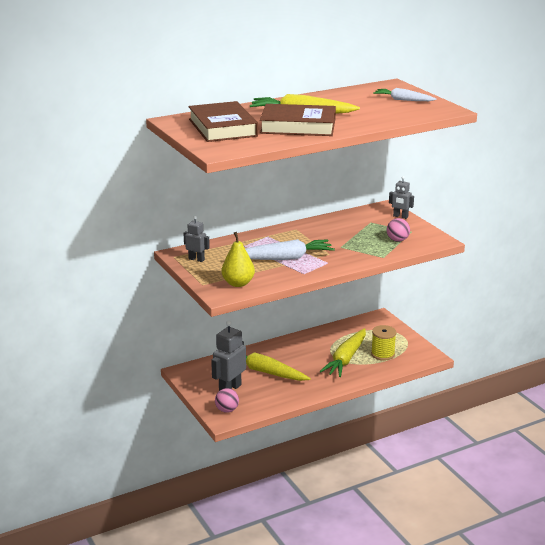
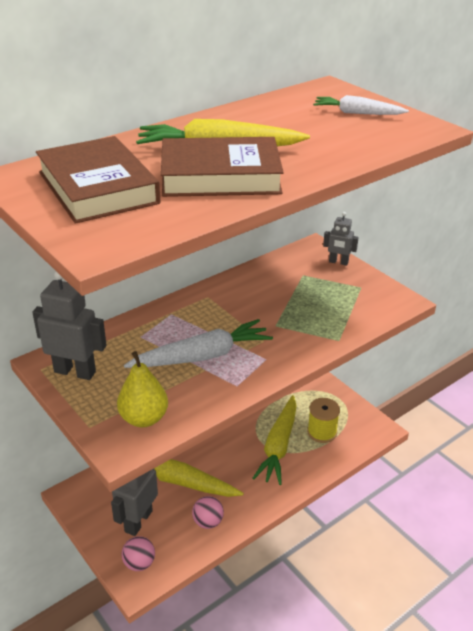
camera: 10 degrees left, 10 degrees up
grey robot [184,216,210,262] -> grey robot [32,272,107,380], size x1.73
pink ball [387,218,410,242] -> pink ball moved to [192,496,224,529]

